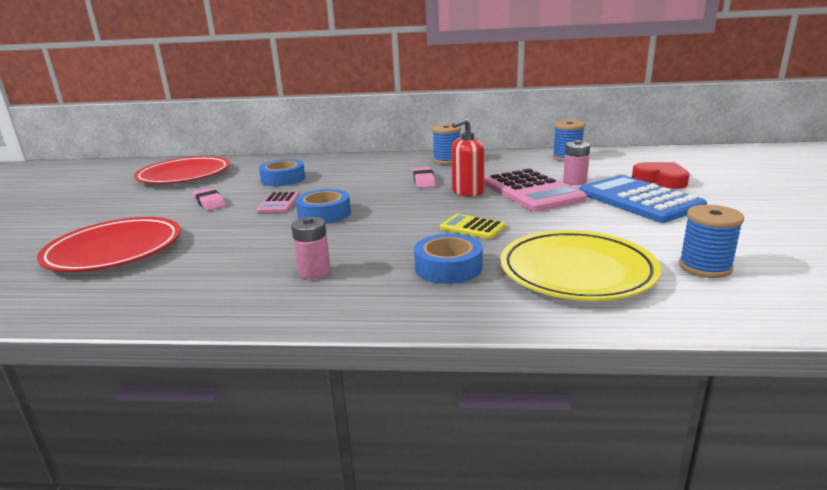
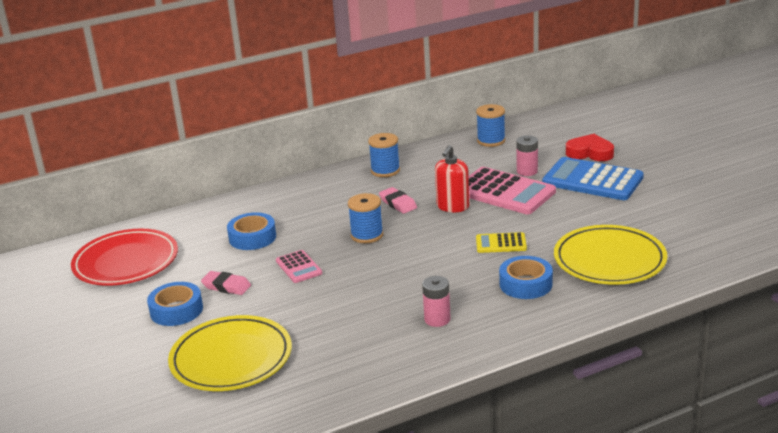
camera: 30 degrees left, 5 degrees up
red plate [37,217,181,272] -> yellow plate [168,315,292,391]
blue tape [296,189,351,224] -> blue tape moved to [147,282,203,326]
blue spool [679,205,744,278] -> blue spool moved to [348,193,383,243]

